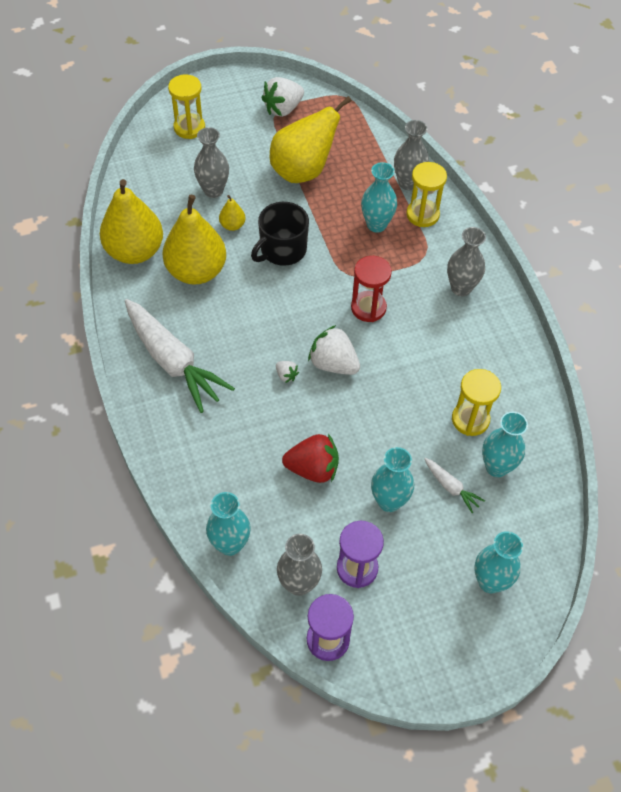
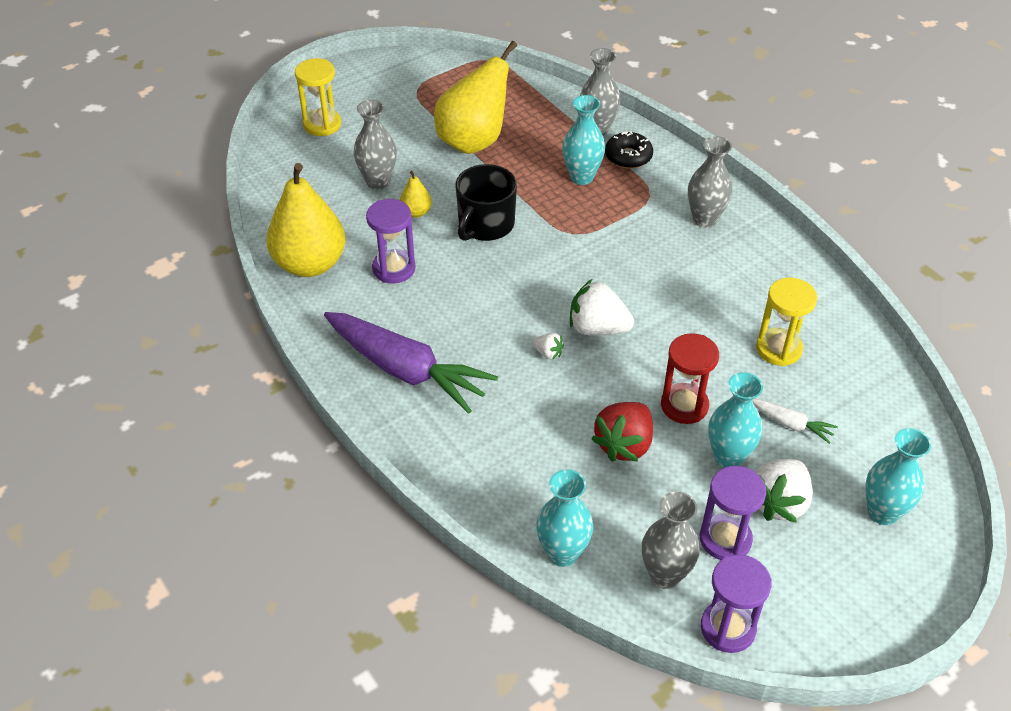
camera: 15 degrees left, 10 degrees down
white carrot [125,299,235,413] -> purple carrot [324,312,498,414]
yellow pear [163,195,226,285] -> purple hourglass [366,199,416,284]
white strawberry [261,77,304,117] -> white strawberry moved to [755,459,813,523]
red strawberry [282,434,339,483] -> red strawberry turned 135 degrees clockwise [591,402,653,462]
red hourglass [351,256,392,322] -> red hourglass moved to [661,333,719,424]
yellow hourglass [406,162,447,227] -> black donut [605,131,653,169]
turquoise vase [482,412,528,477] -> none

